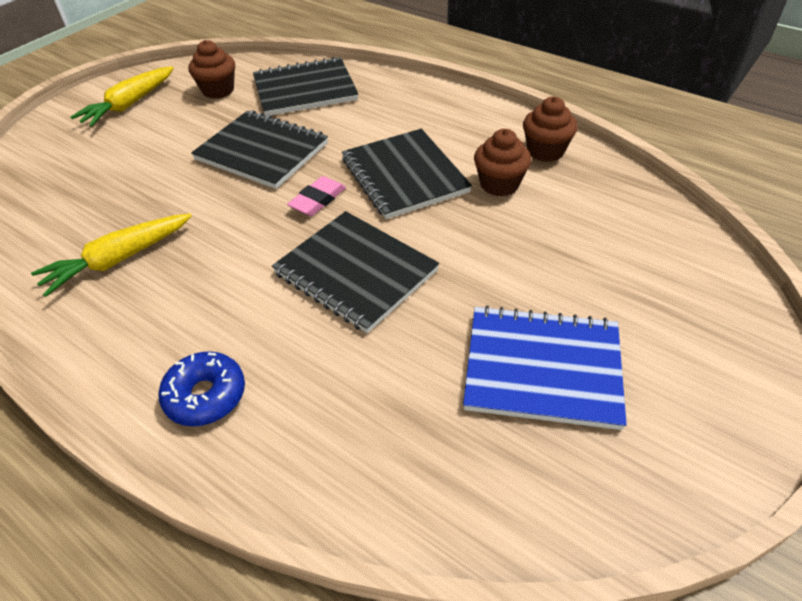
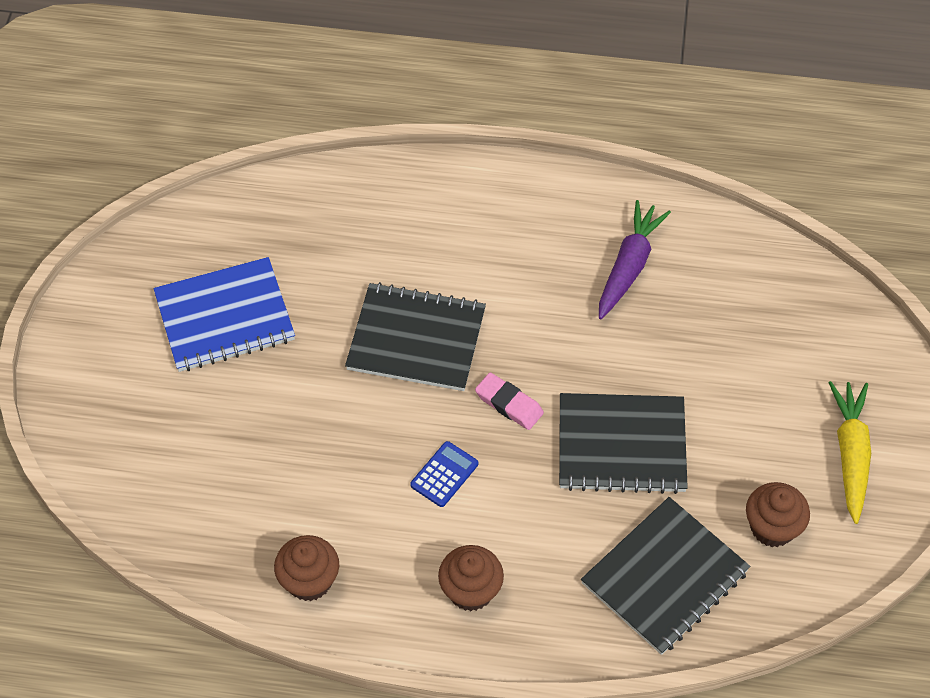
camera: 150 degrees right, 10 degrees up
yellow carrot [31,214,192,297] -> purple carrot [599,200,671,319]
blue donut [158,351,245,427] -> none
pink eraser [287,176,346,216] -> pink eraser turned 60 degrees counterclockwise [475,372,544,430]
black notebook [342,129,472,219] -> blue calculator [410,441,478,507]
brown cupcake [474,129,531,196] -> brown cupcake moved to [438,545,504,611]

